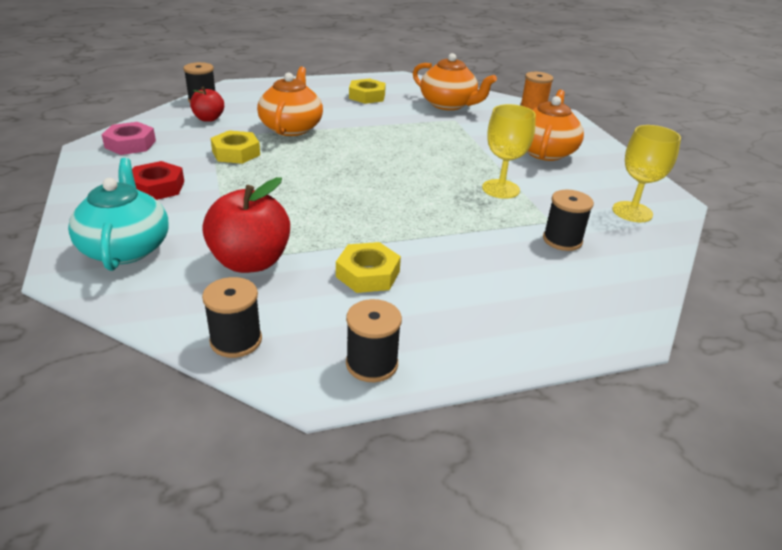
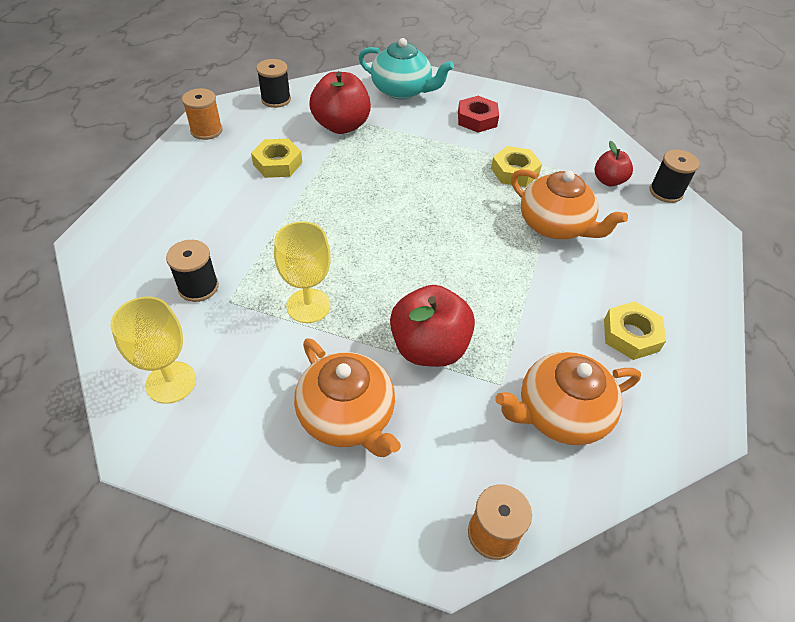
camera: 125 degrees right, 15 degrees up
pink nut [102,122,156,155] -> none
black spool [346,299,402,382] -> orange spool [182,88,222,140]
none -> red apple [390,285,475,367]

